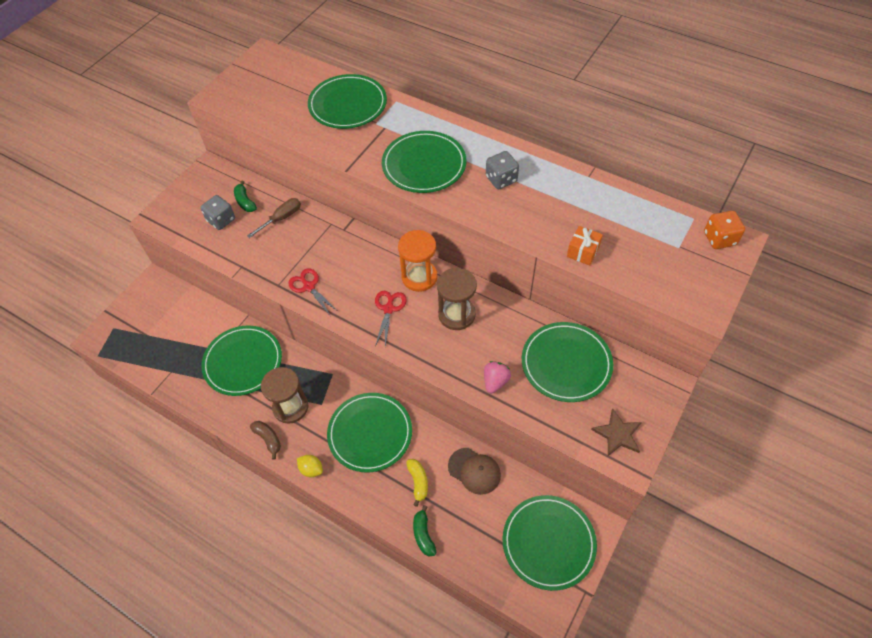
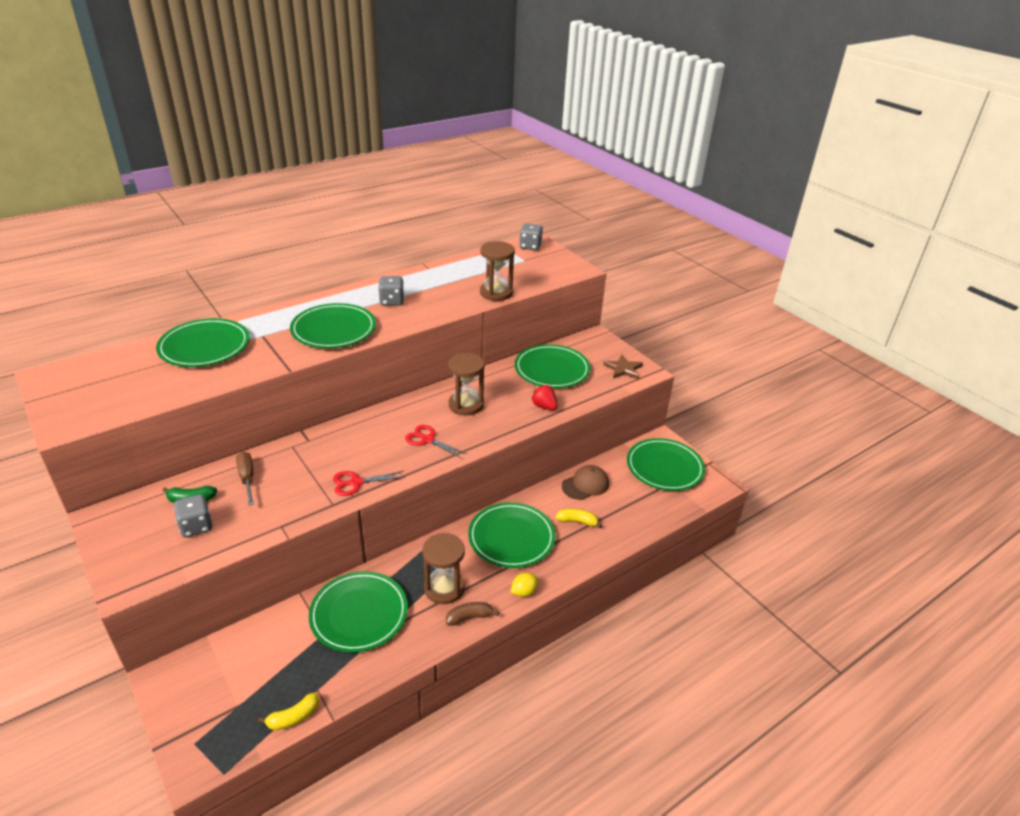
camera: 70 degrees left, 20 degrees down
orange hourglass [398,230,437,292] -> none
green banana [413,505,436,556] -> none
pink strawberry [484,361,511,393] -> red strawberry [531,385,558,410]
orange gift [567,226,603,266] -> brown hourglass [480,241,515,301]
orange dice [704,211,745,249] -> grey dice [519,223,543,250]
none -> yellow banana [258,693,319,730]

